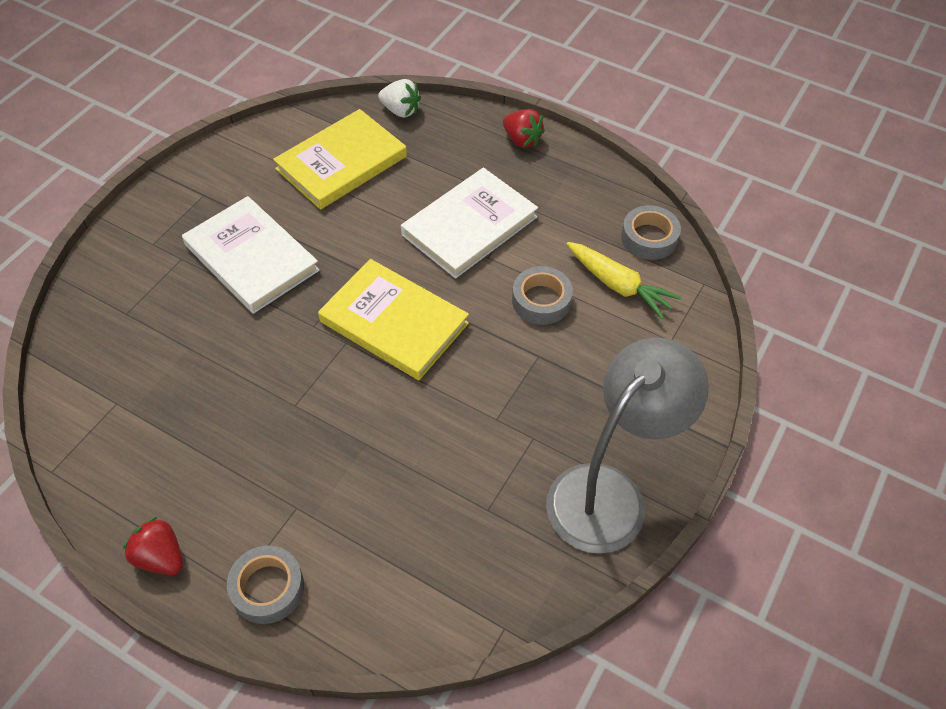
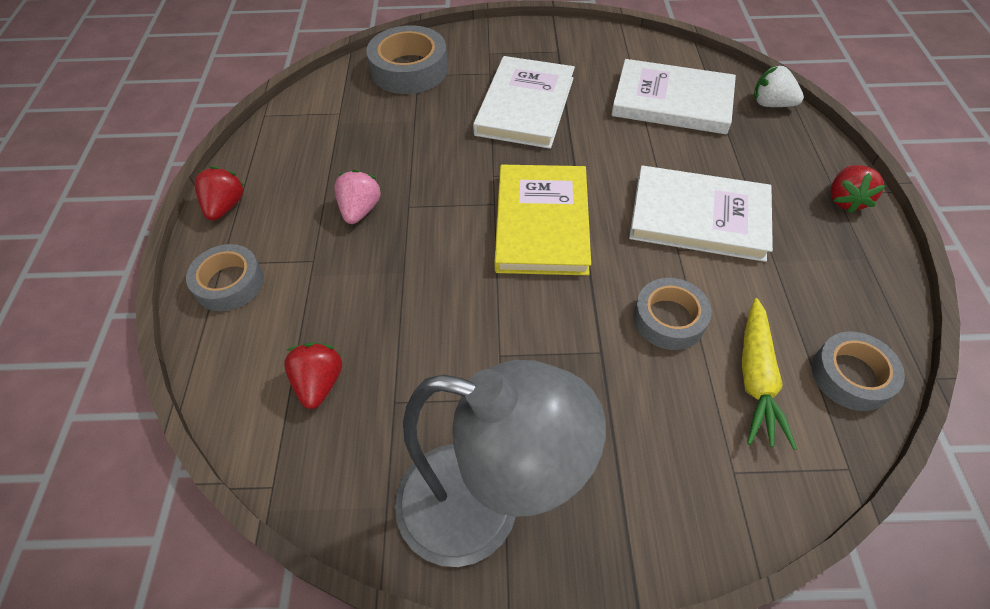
camera: 60 degrees right, 0 degrees up
yellow book [273,109,407,210] -> white book [611,59,736,134]
white strawberry [378,79,421,118] -> white strawberry turned 120 degrees clockwise [754,65,804,107]
none -> red strawberry [284,342,342,409]
none -> pink strawberry [334,170,381,224]
none -> grey tape [366,25,448,94]

